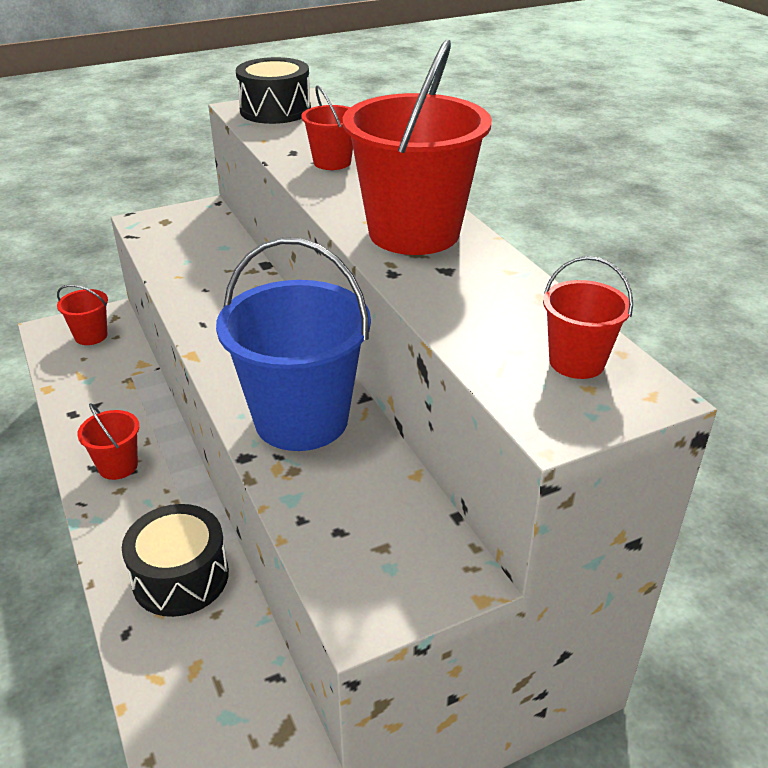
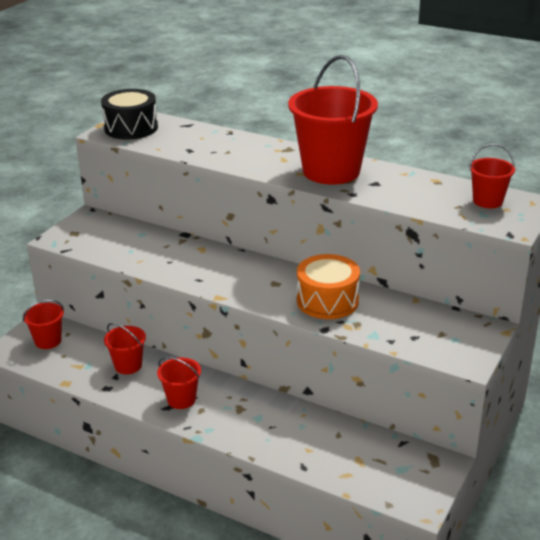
camera: 35 degrees left, 5 degrees down
black drum [122,504,229,617] -> none
blue bucket [216,237,371,451] -> orange drum [297,254,360,319]
red bucket [301,85,353,170] -> red bucket moved to [104,323,146,374]

